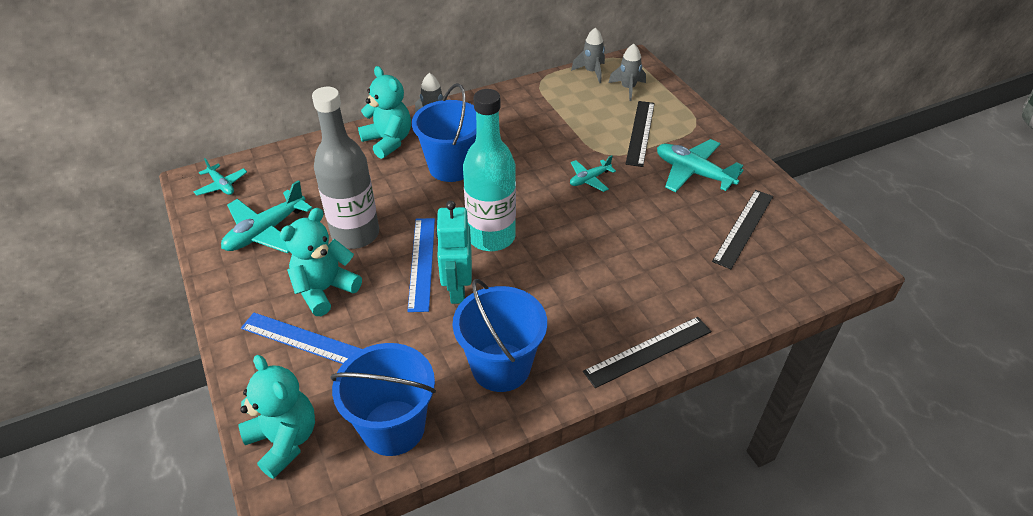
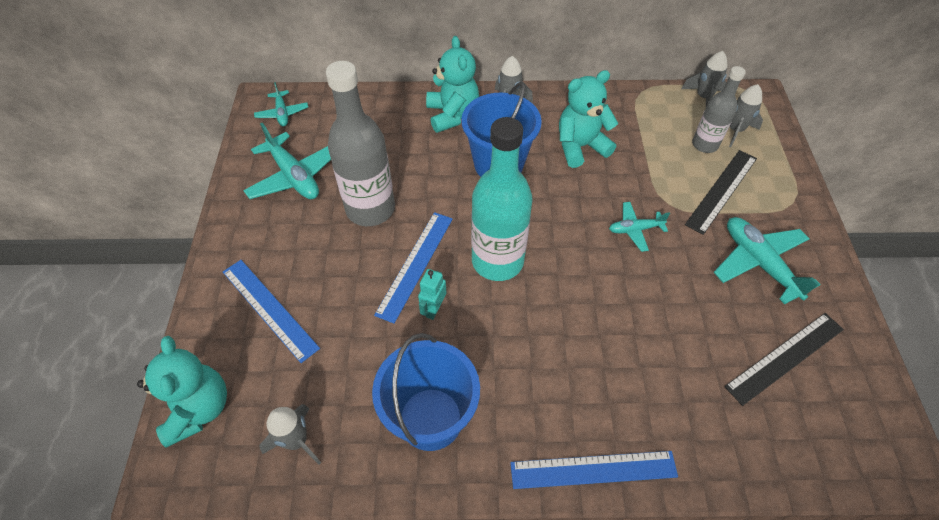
camera: 25 degrees right, 10 degrees up
turquoise plane [221,180,313,253] -> turquoise plane turned 105 degrees counterclockwise [243,123,331,199]
turquoise teddy bear [280,208,362,316] -> turquoise teddy bear moved to [559,70,618,168]
blue bucket [330,343,436,456] -> grey rocket [259,404,321,465]
turquoise robot [435,201,472,304] -> turquoise robot [418,269,446,320], size x0.56
black ruler [583,317,712,388] -> blue ruler [510,451,678,489]
none -> grey bottle [692,66,746,153]

